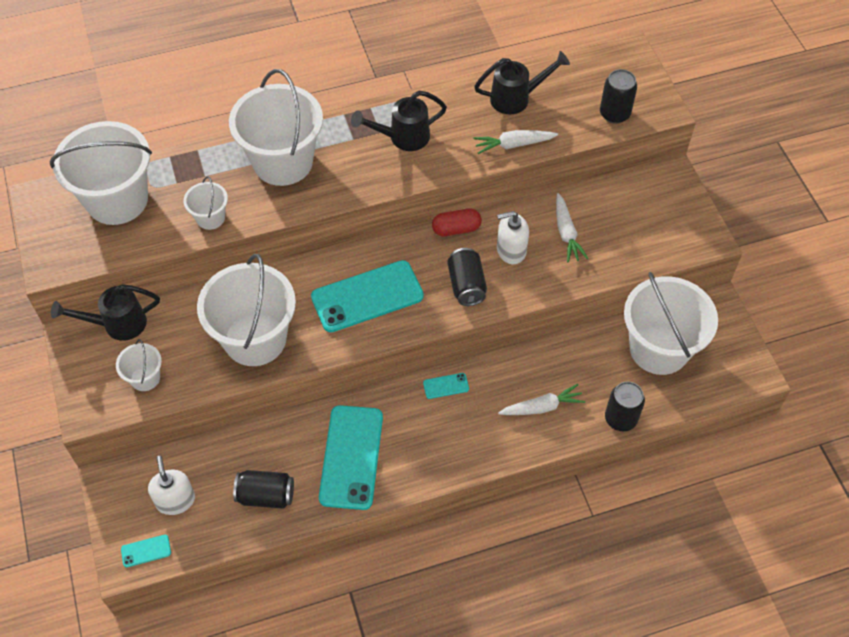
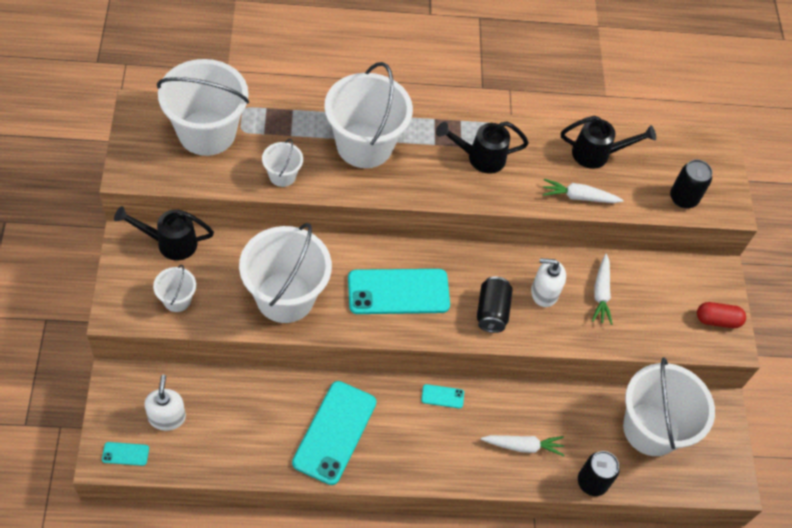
camera: 10 degrees right, 0 degrees up
black can [233,470,294,509] -> none
red capsule [432,208,482,236] -> red capsule moved to [697,302,746,328]

